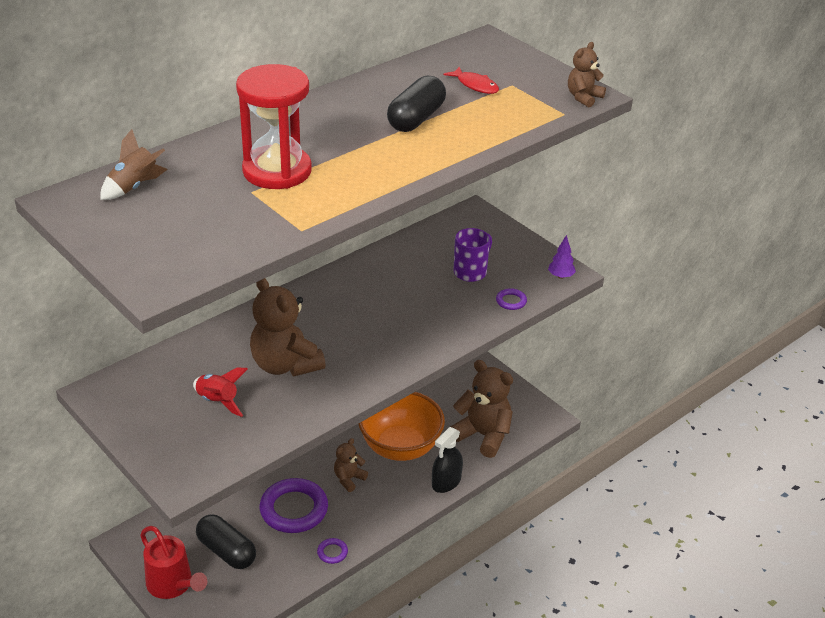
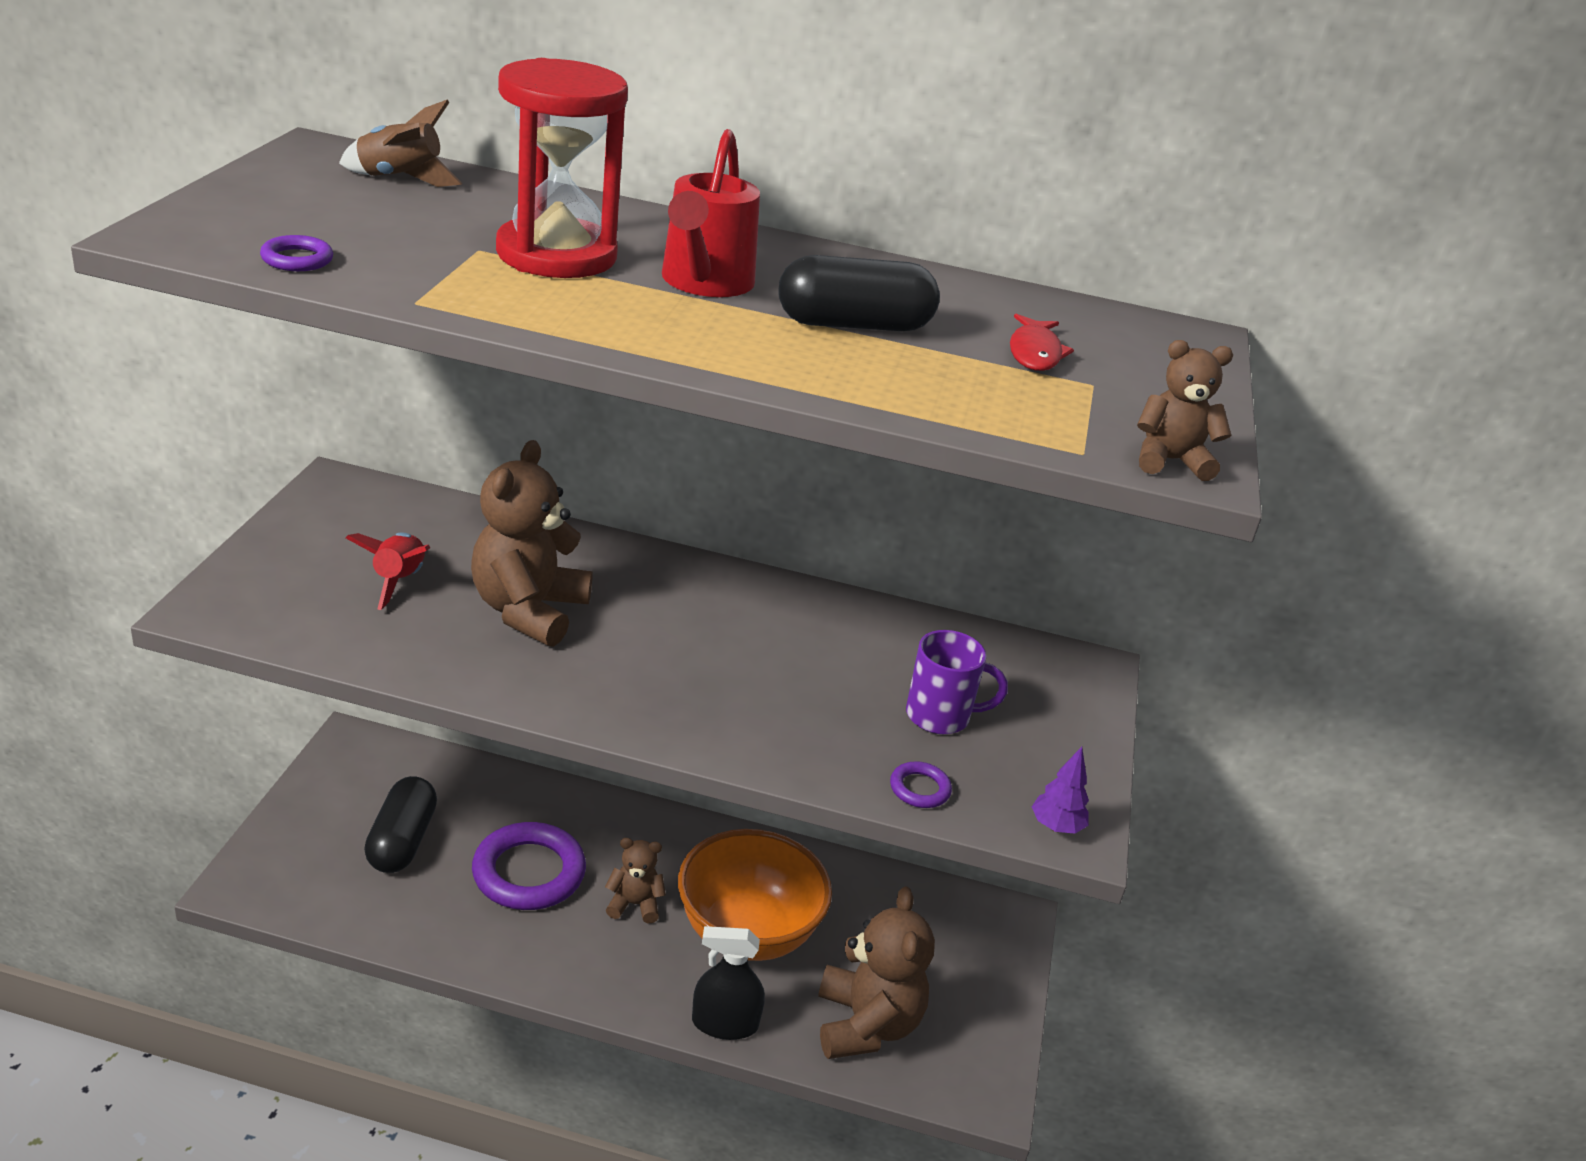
camera: 50 degrees right, 5 degrees down
red watering can [140,526,207,599] -> red watering can moved to [662,129,760,297]
purple ring [317,538,348,564] -> purple ring moved to [260,235,333,271]

